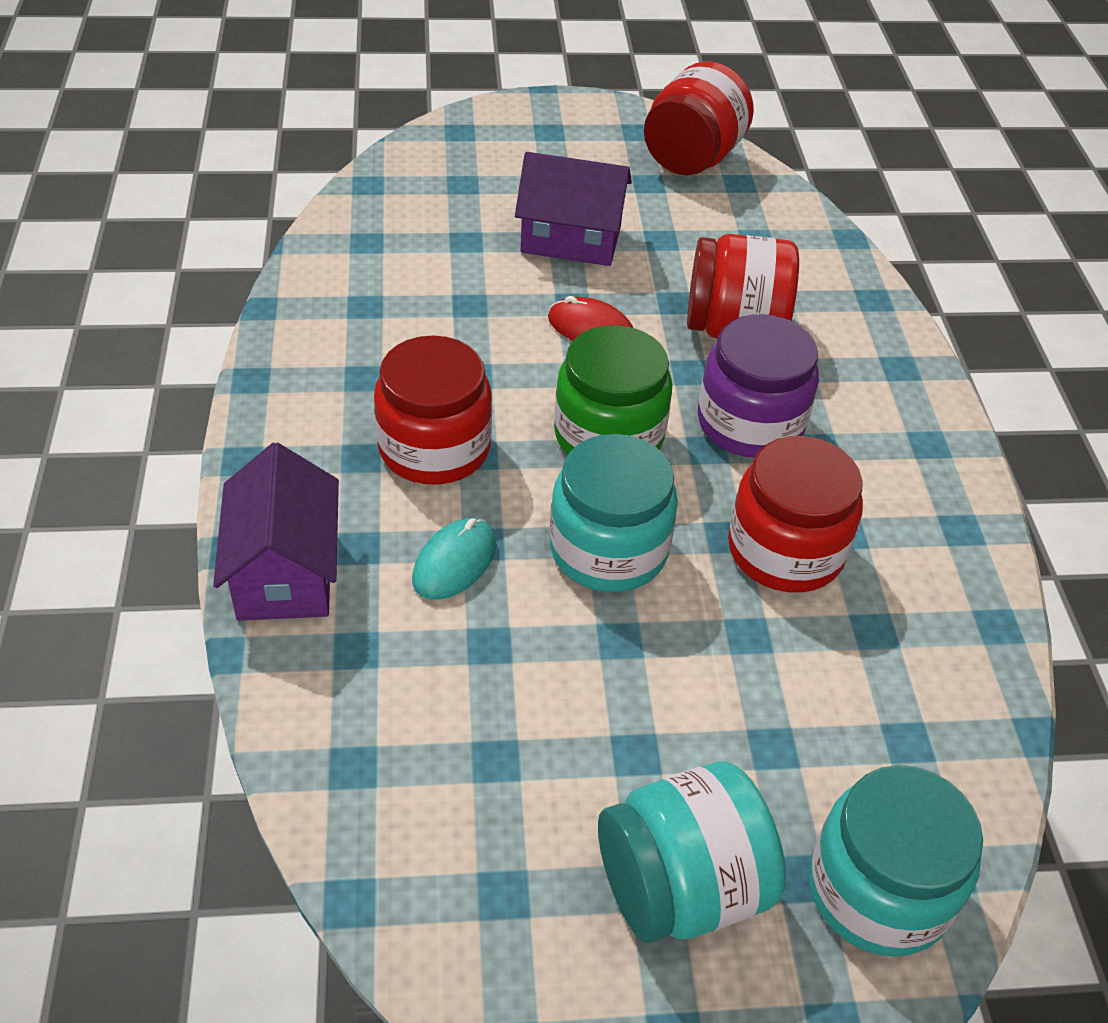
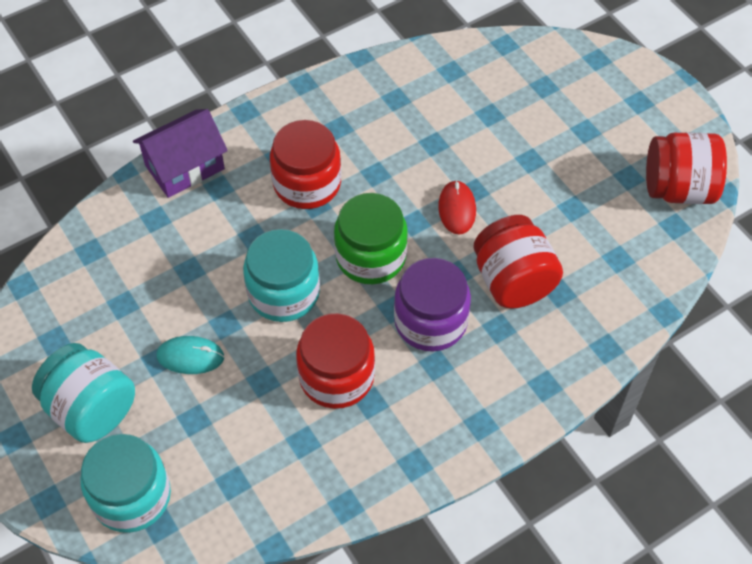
camera: 65 degrees right, 10 degrees up
turquoise mouse [412,518,496,600] -> turquoise mouse moved to [157,336,224,374]
purple house [515,152,632,266] -> none

